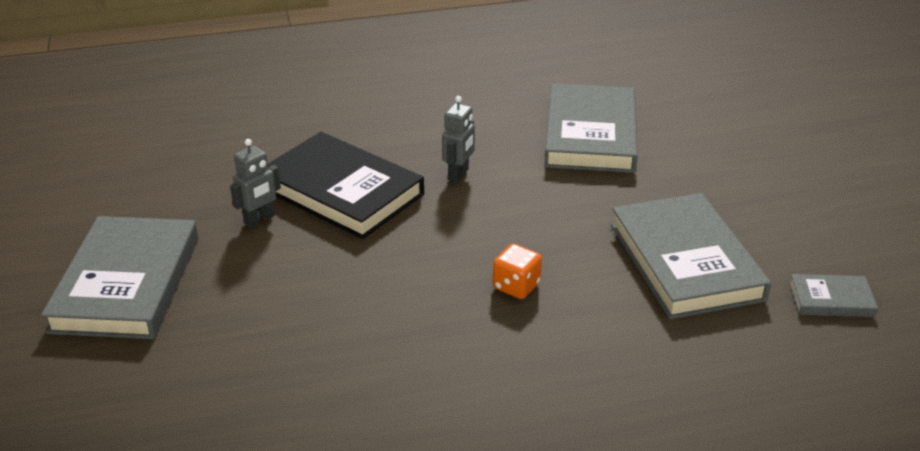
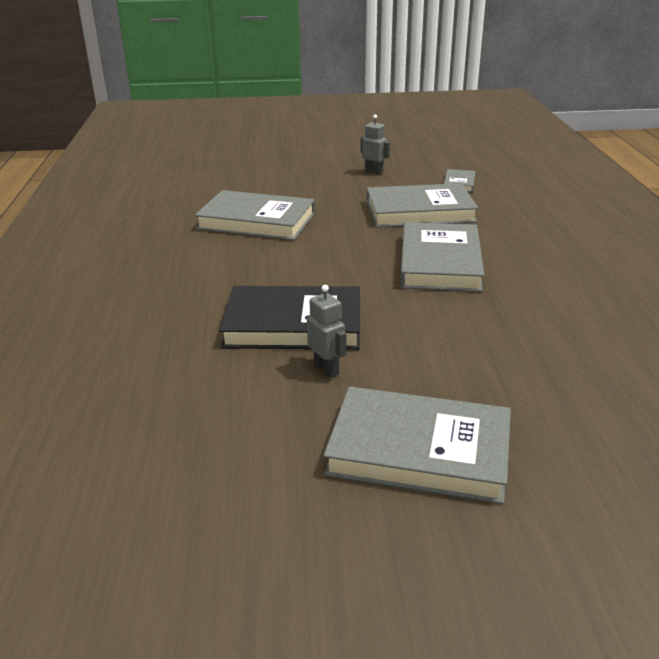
camera: 80 degrees left, 5 degrees down
black book [268,132,424,239] -> black book turned 45 degrees clockwise [219,286,360,350]
grey robot [442,96,475,182] -> grey robot moved to [360,114,390,175]
orange dice [493,244,542,299] -> grey book [400,222,485,292]

